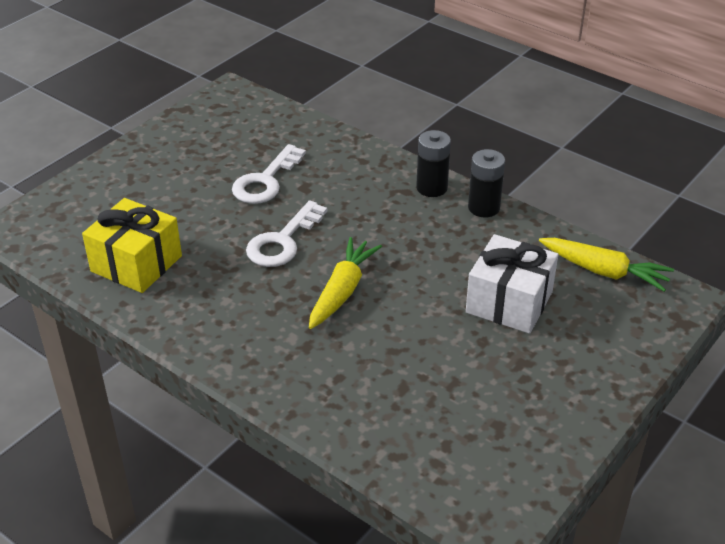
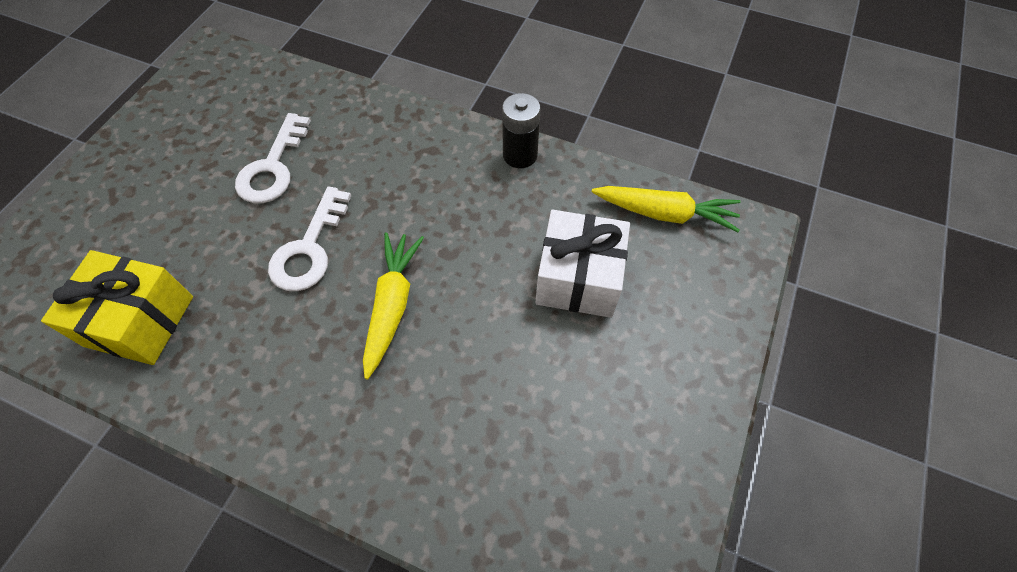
camera: 15 degrees left, 20 degrees up
black battery [416,130,451,197] -> none

